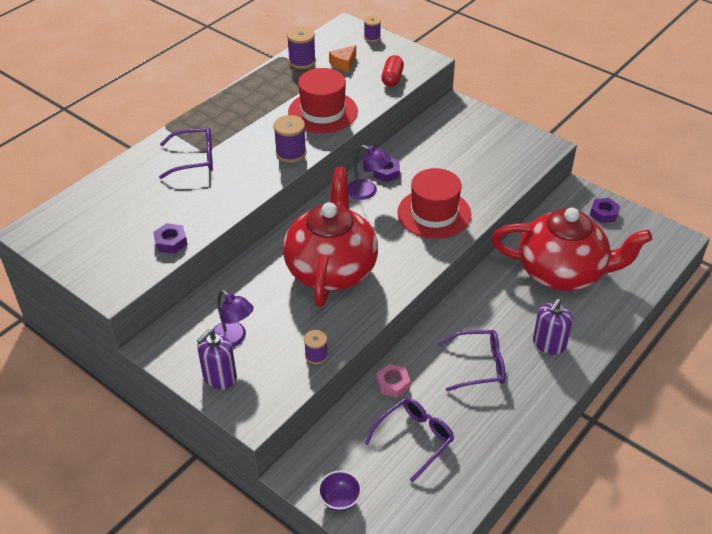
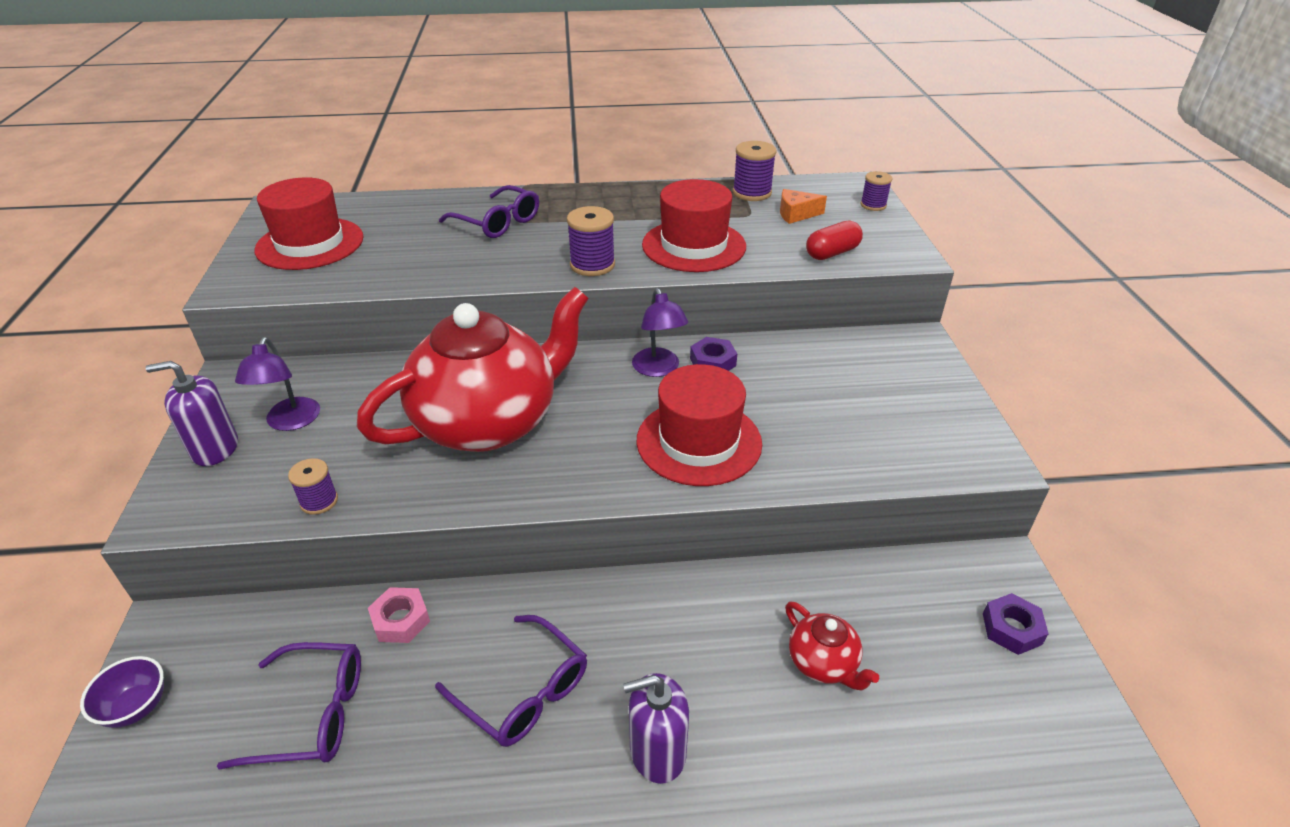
camera: 45 degrees right, 5 degrees down
purple nut [153,223,188,254] -> none
red teapot [491,207,652,291] -> red teapot [785,601,879,691], size x0.41
none -> red hat [255,177,364,270]

